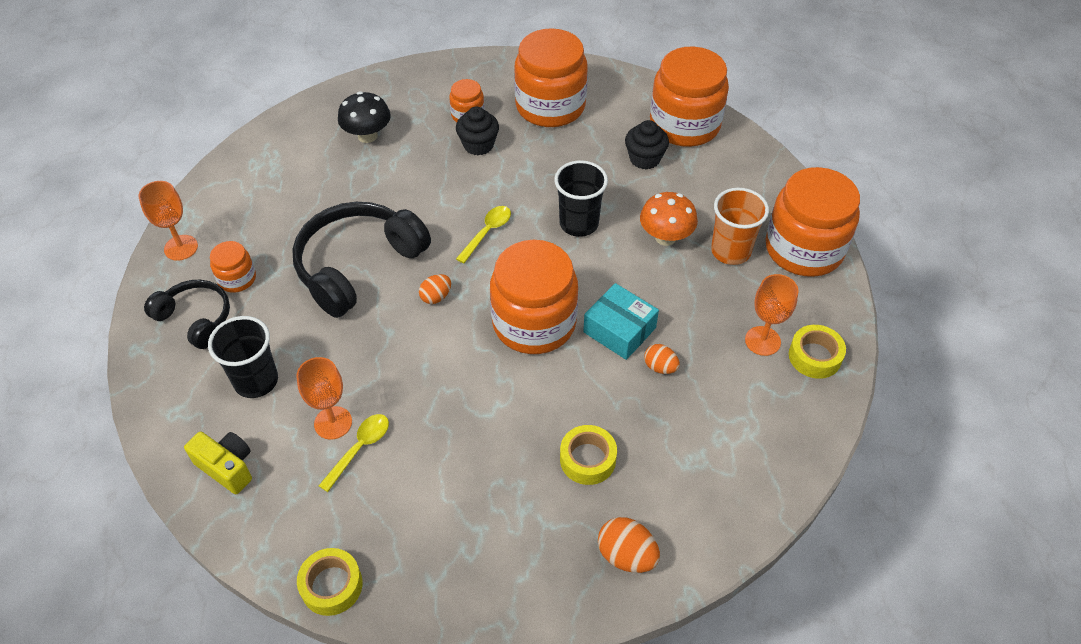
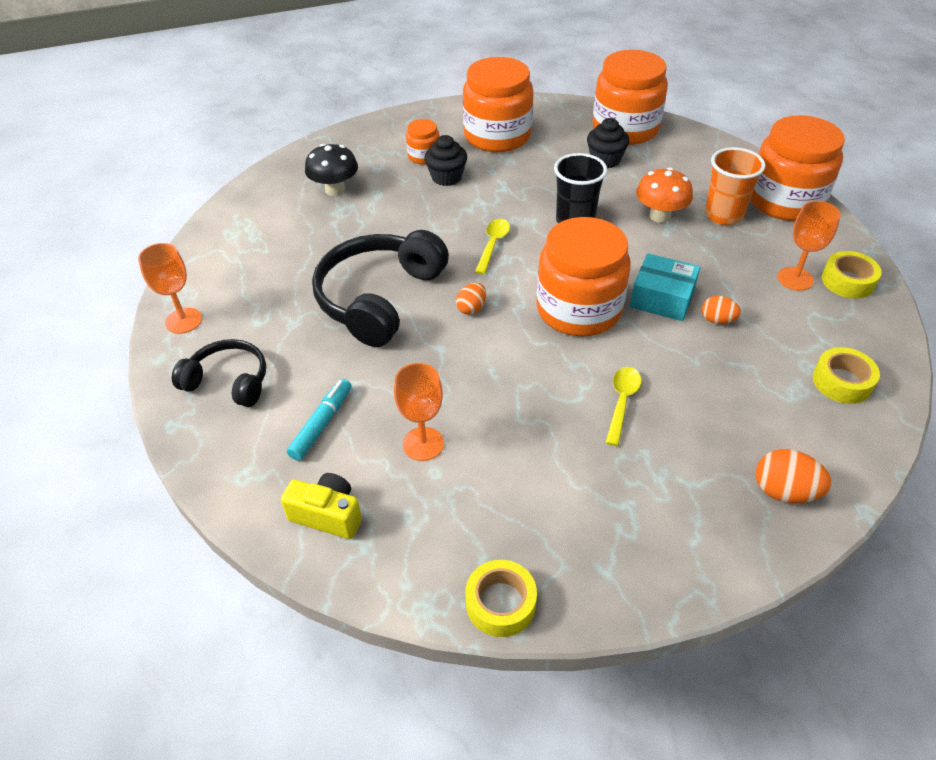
camera: 15 degrees left, 5 degrees down
black cup [208,316,278,398] -> turquoise marker [287,379,352,461]
orange jar [210,241,256,292] -> none
yellow spoon [319,414,389,492] -> yellow spoon moved to [605,367,642,446]
yellow tape [560,425,617,485] -> yellow tape moved to [813,347,880,404]

